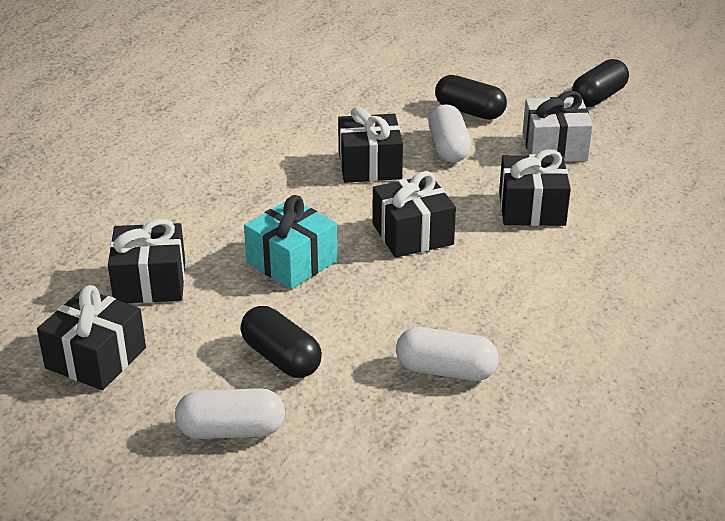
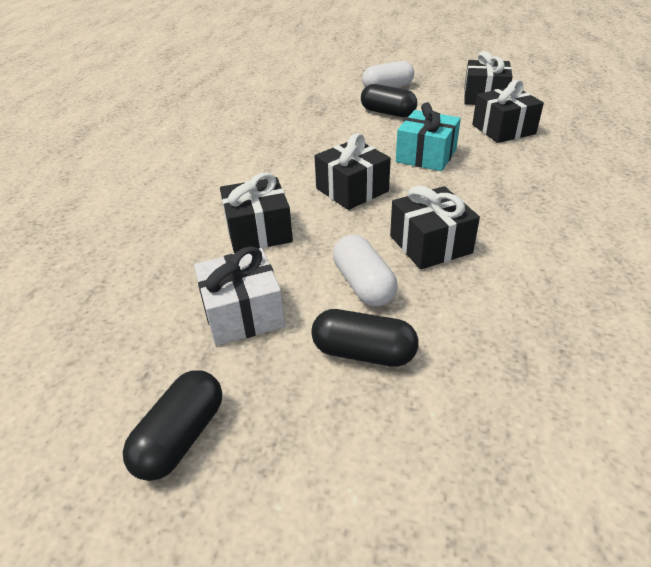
camera: 165 degrees right, 5 degrees up
white capsule [396,327,498,381] -> none

